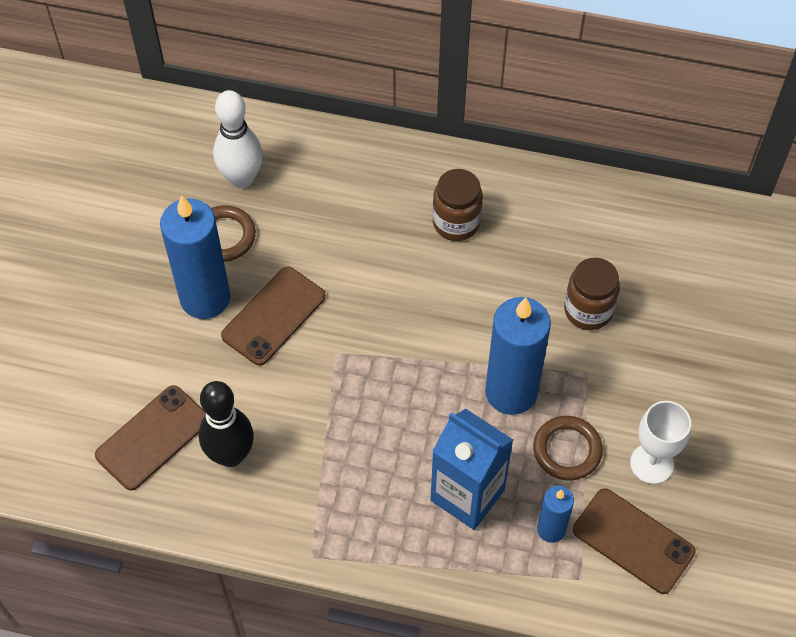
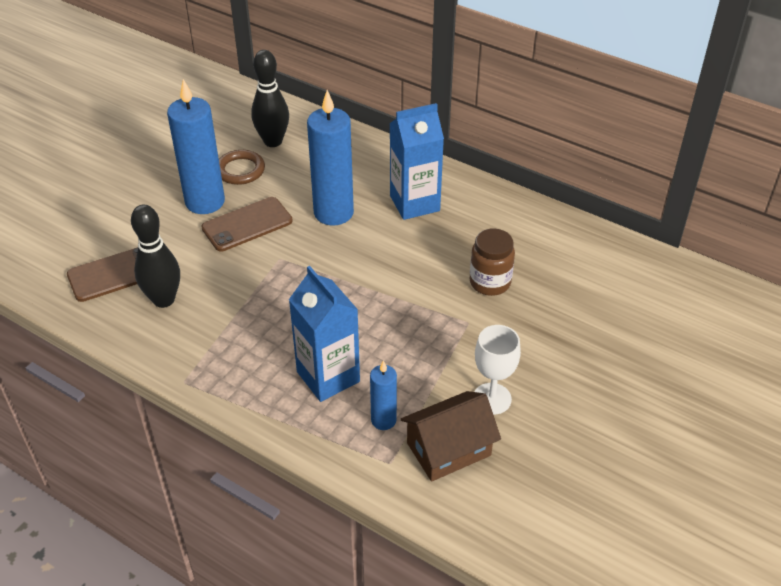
camera: 20 degrees right, 15 degrees down
white bowling pin [213,90,263,188] -> black bowling pin [251,50,289,147]
brown jar [433,169,483,241] -> blue carton [389,103,444,220]
blue candle [485,297,551,415] -> blue candle moved to [307,90,354,226]
brown ring [533,416,603,481] -> none
brown phone [573,488,695,594] -> brown house [401,391,501,482]

